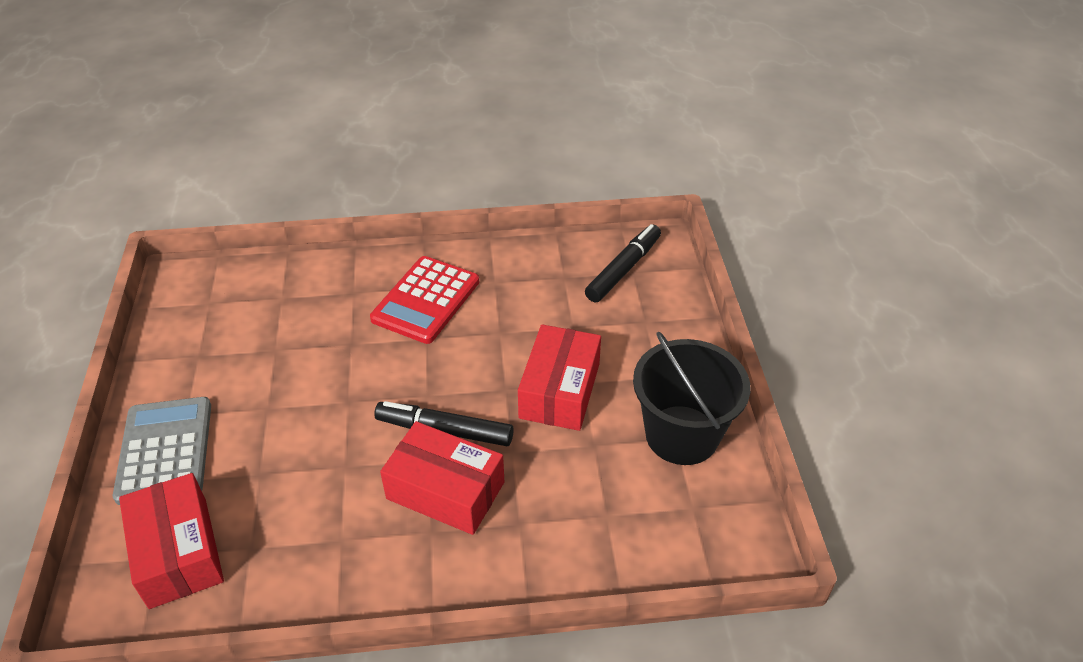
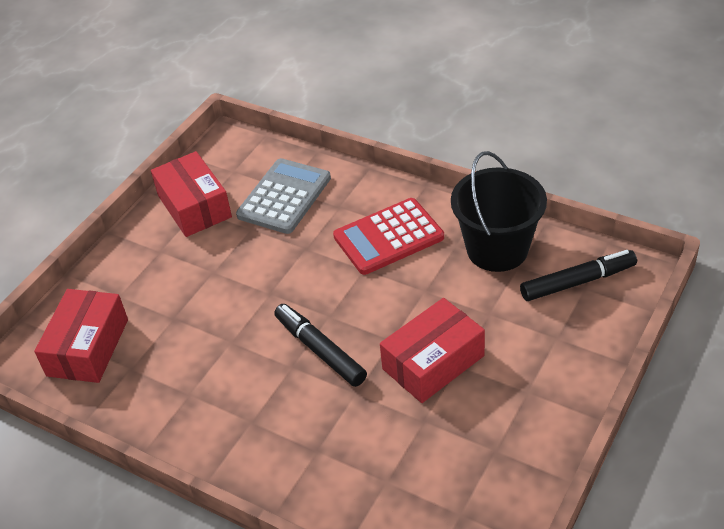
camera: 40 degrees right, 0 degrees up
grey calculator [113,397,211,505] -> grey calculator moved to [236,158,331,234]
red box [380,421,504,535] -> red box moved to [151,151,232,237]
black bucket [633,332,750,465] -> black bucket moved to [451,151,547,272]

